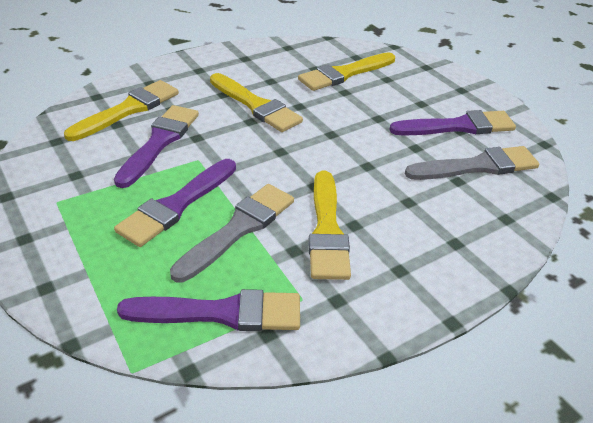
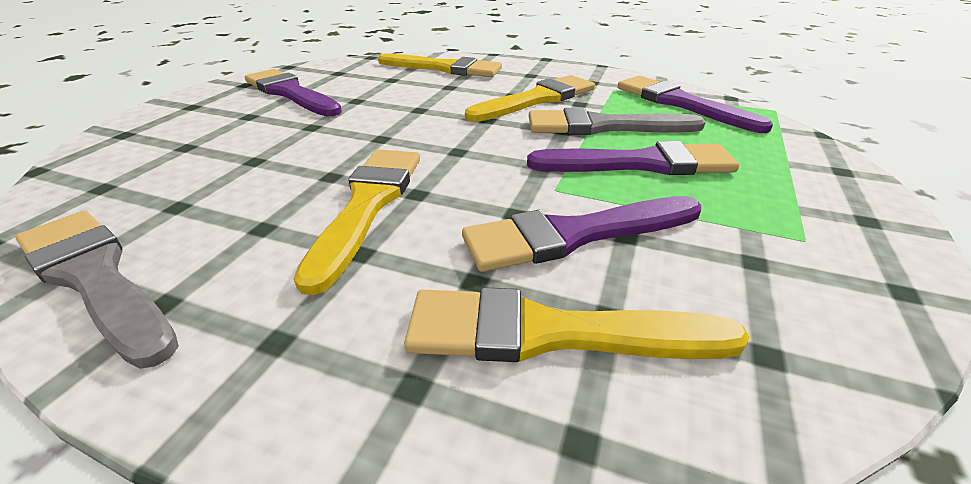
camera: 125 degrees left, 5 degrees down
yellow brush [298,52,395,91] -> yellow brush moved to [378,53,502,77]
grey brush [405,146,539,180] -> grey brush moved to [15,211,179,369]

